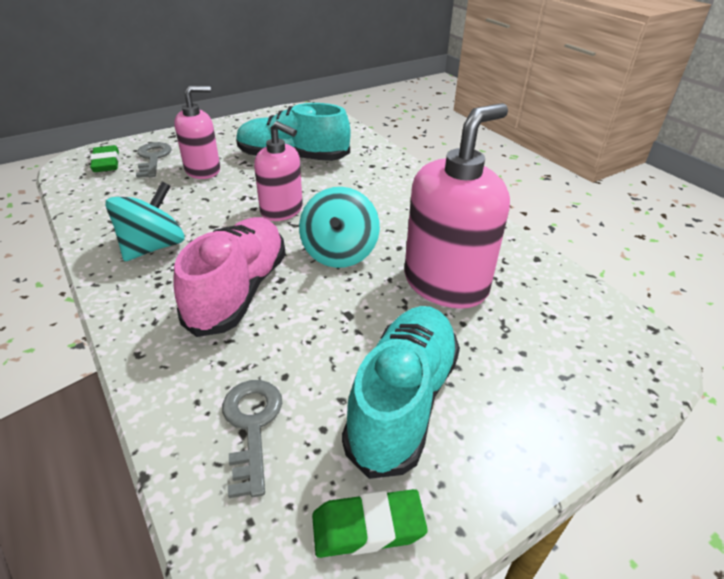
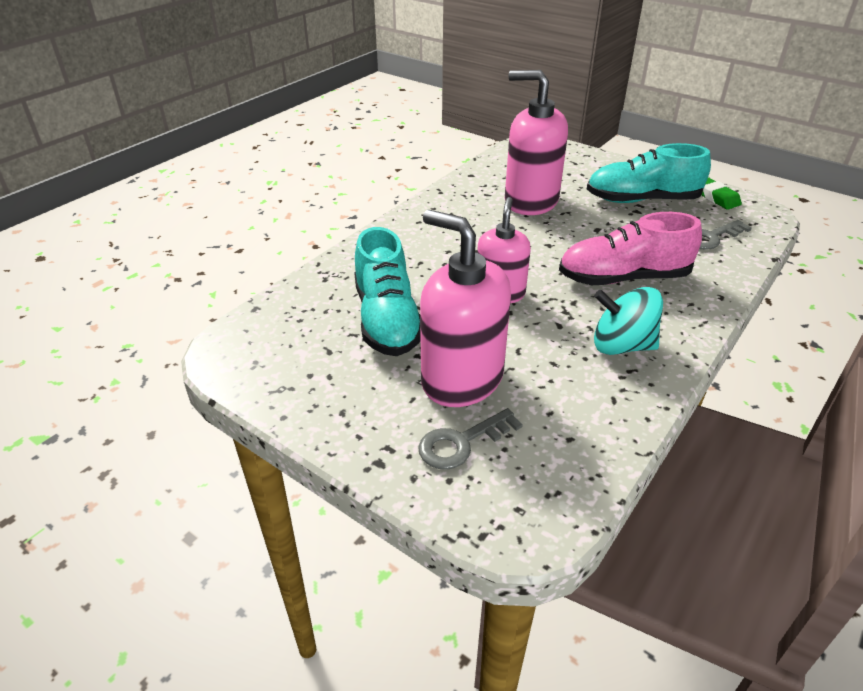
camera: 110 degrees left, 0 degrees up
green eraser [90,145,119,172] -> none
pink soap dispenser [174,86,220,179] -> pink soap dispenser [420,210,511,407], size x1.60
turquoise spinning top [299,187,380,268] -> none

